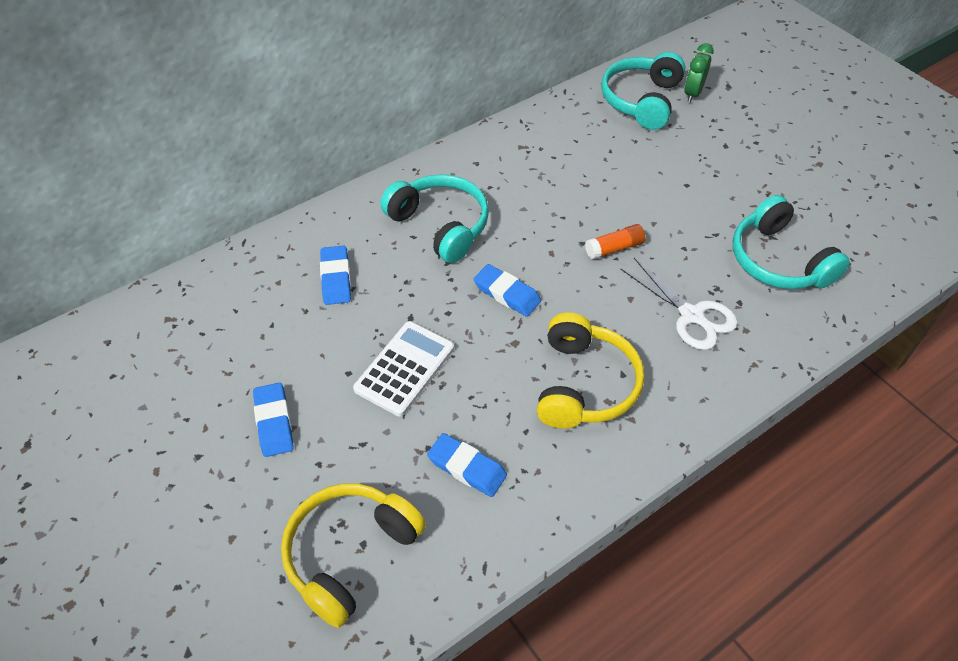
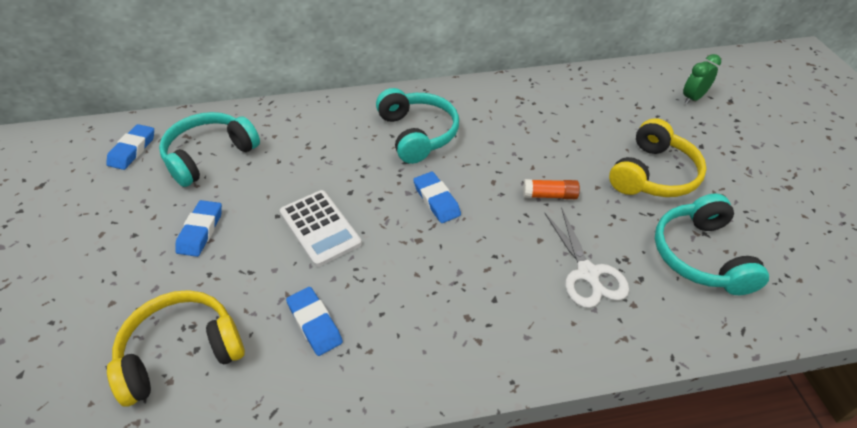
camera: 25 degrees right, 5 degrees down
blue eraser [320,245,351,305] -> blue eraser moved to [106,124,154,170]
white calculator [353,321,454,417] -> white calculator turned 90 degrees clockwise [280,190,362,267]
yellow headphones [537,312,644,429] -> yellow headphones moved to [609,118,707,197]
turquoise headphones [601,52,685,130] -> turquoise headphones moved to [159,112,260,187]

